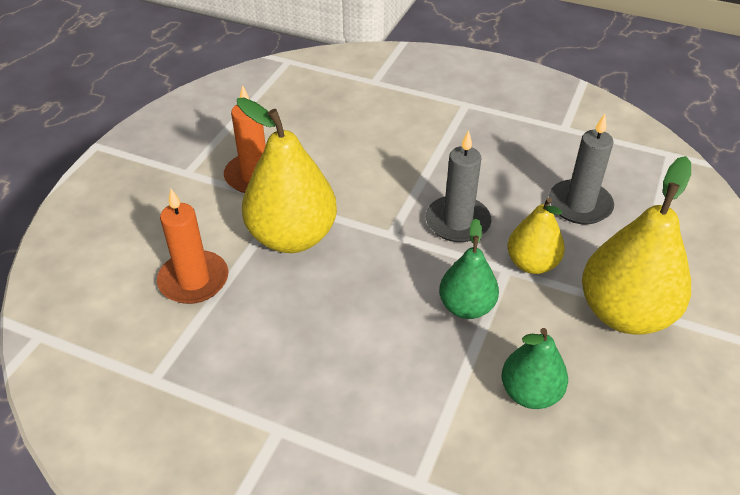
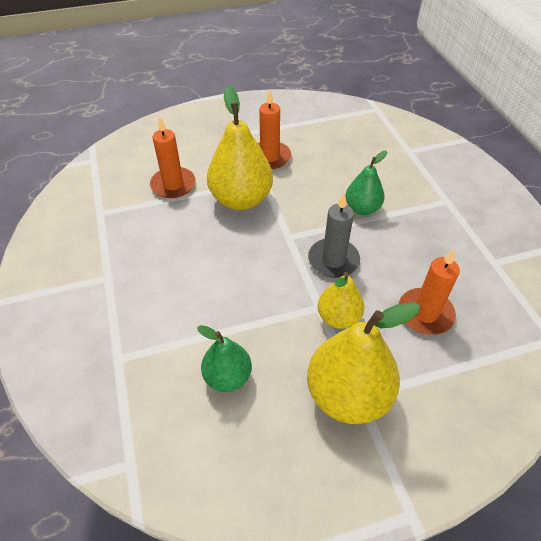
camera: 50 degrees right, 5 degrees up
green pear [439,218,499,319] -> green pear moved to [345,151,387,215]
grey candle [549,114,614,225] -> orange candle [399,249,460,335]

